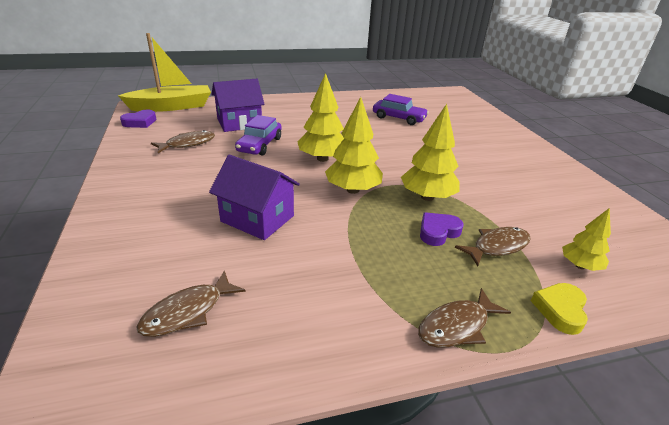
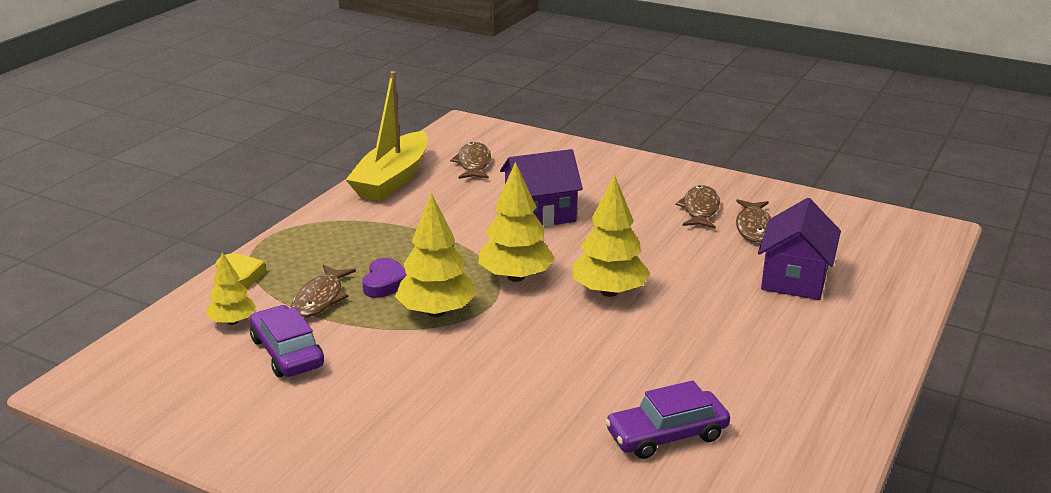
camera: 135 degrees right, 5 degrees down
yellow boat [118,33,211,112] -> yellow boat moved to [346,71,428,201]
purple heart [120,110,156,128] -> none
purple car [235,115,282,156] -> purple car moved to [250,305,324,377]
brown fish [418,288,511,348] -> brown fish moved to [675,185,720,229]

